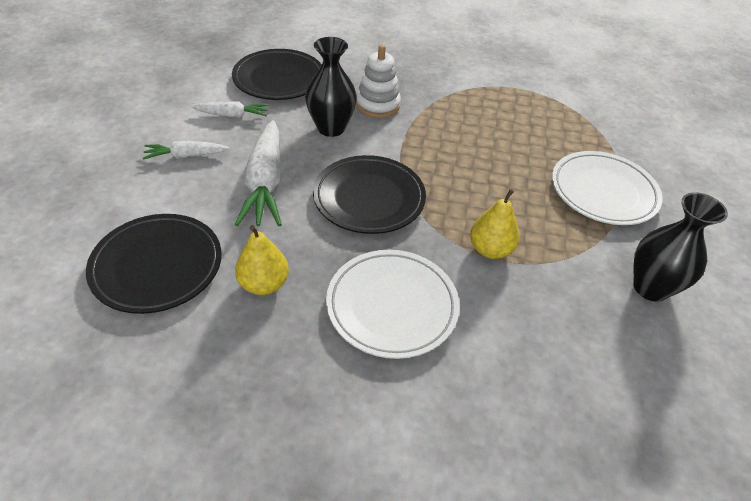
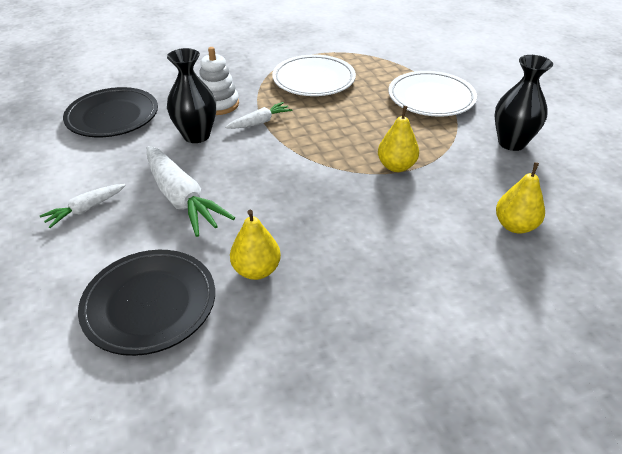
camera: 30 degrees left, 5 degrees down
white carrot [191,101,269,117] -> white carrot moved to [225,102,293,129]
black plate [313,155,426,234] -> none
white plate [326,250,460,359] -> white plate moved to [272,55,356,96]
none -> yellow pear [496,162,545,234]

